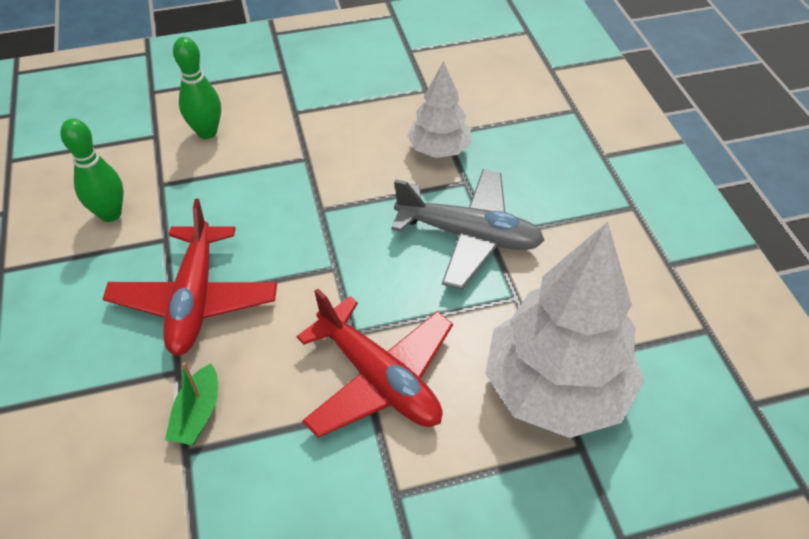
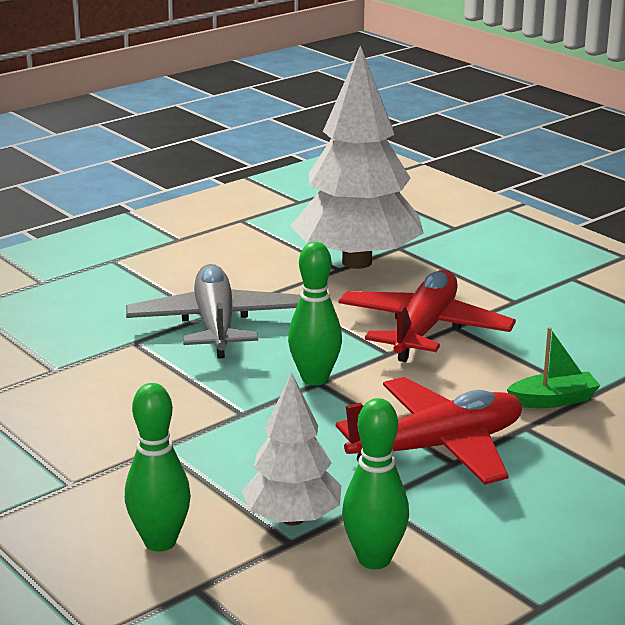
camera: 115 degrees left, 25 degrees down
white tree [407,61,472,158] -> white tree moved to [241,372,342,526]
none -> green bowling pin [288,242,342,386]

